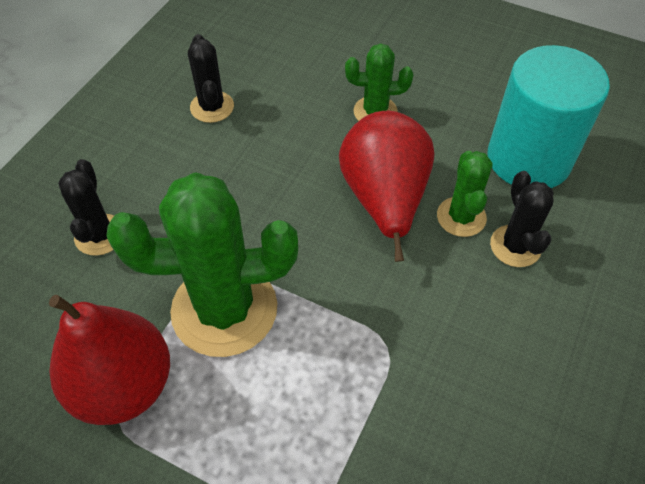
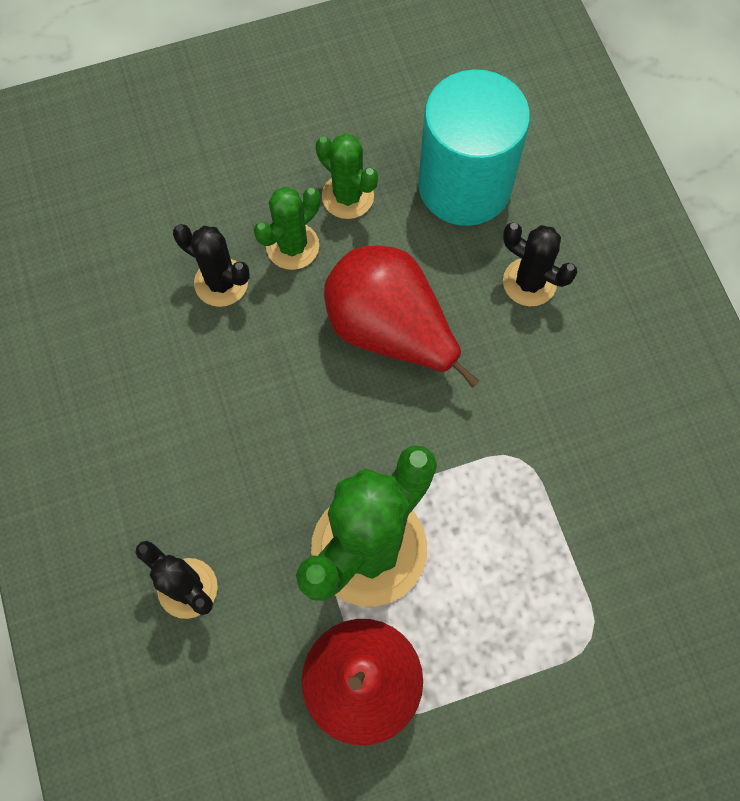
camera: 45 degrees left, 15 degrees up
black cactus [188,34,234,123] -> black cactus moved to [173,224,250,307]
green cactus [437,151,493,237] -> green cactus moved to [316,133,378,219]

